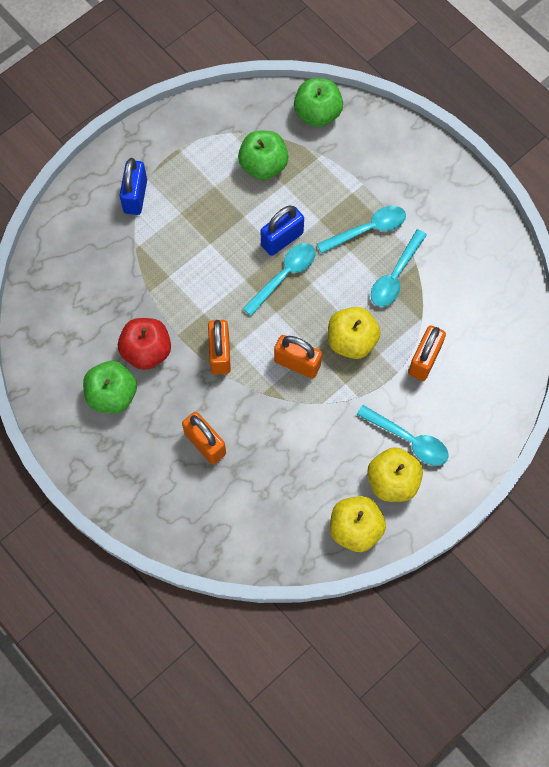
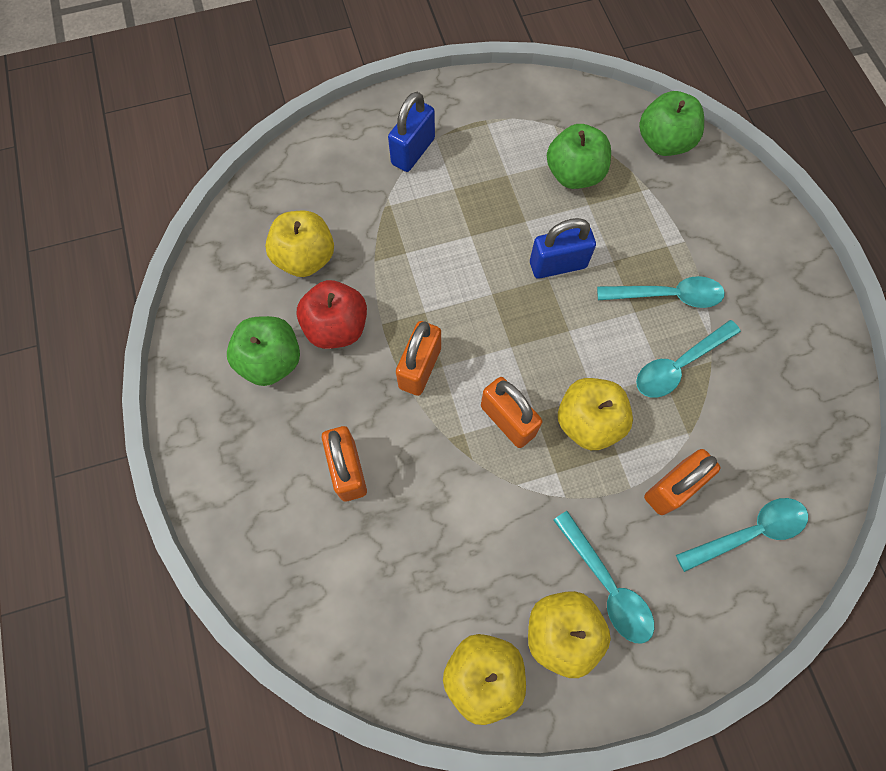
camera: 25 degrees right, 0 degrees up
turquoise spoon [242,243,316,316] -> turquoise spoon moved to [676,498,808,572]
none -> yellow apple [265,211,334,277]

